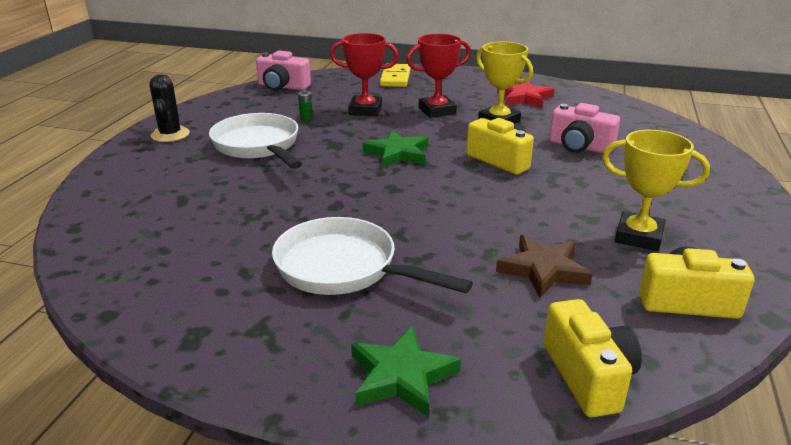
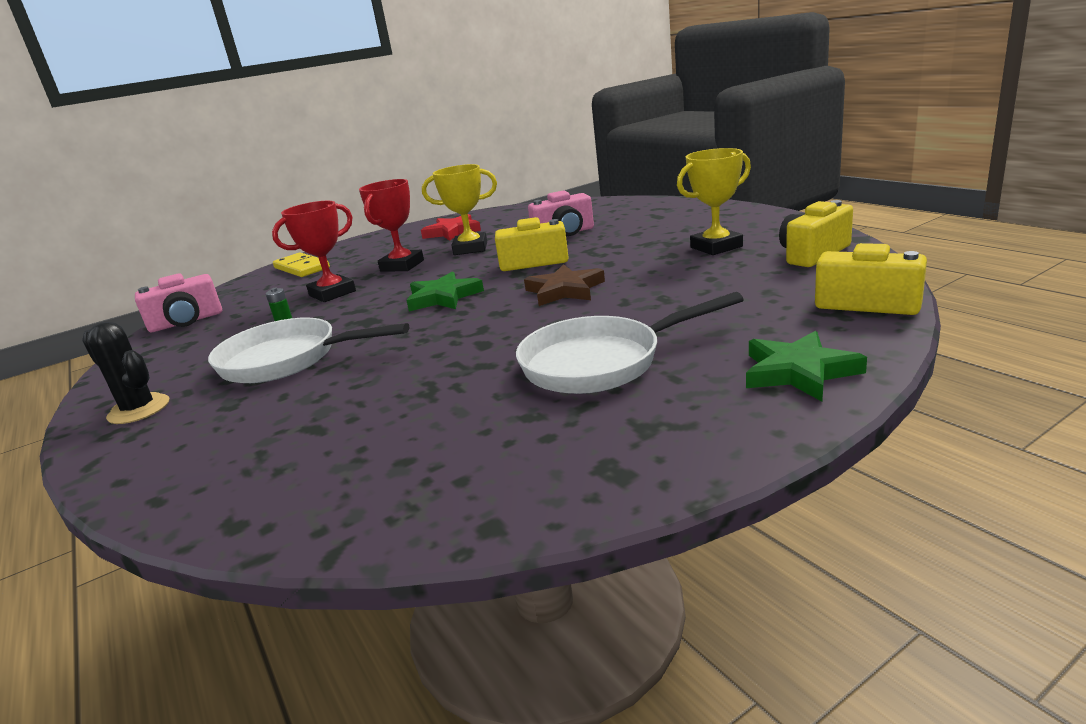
camera: 45 degrees left, 5 degrees down
brown star [496,235,592,298] -> brown star moved to [524,264,605,306]

